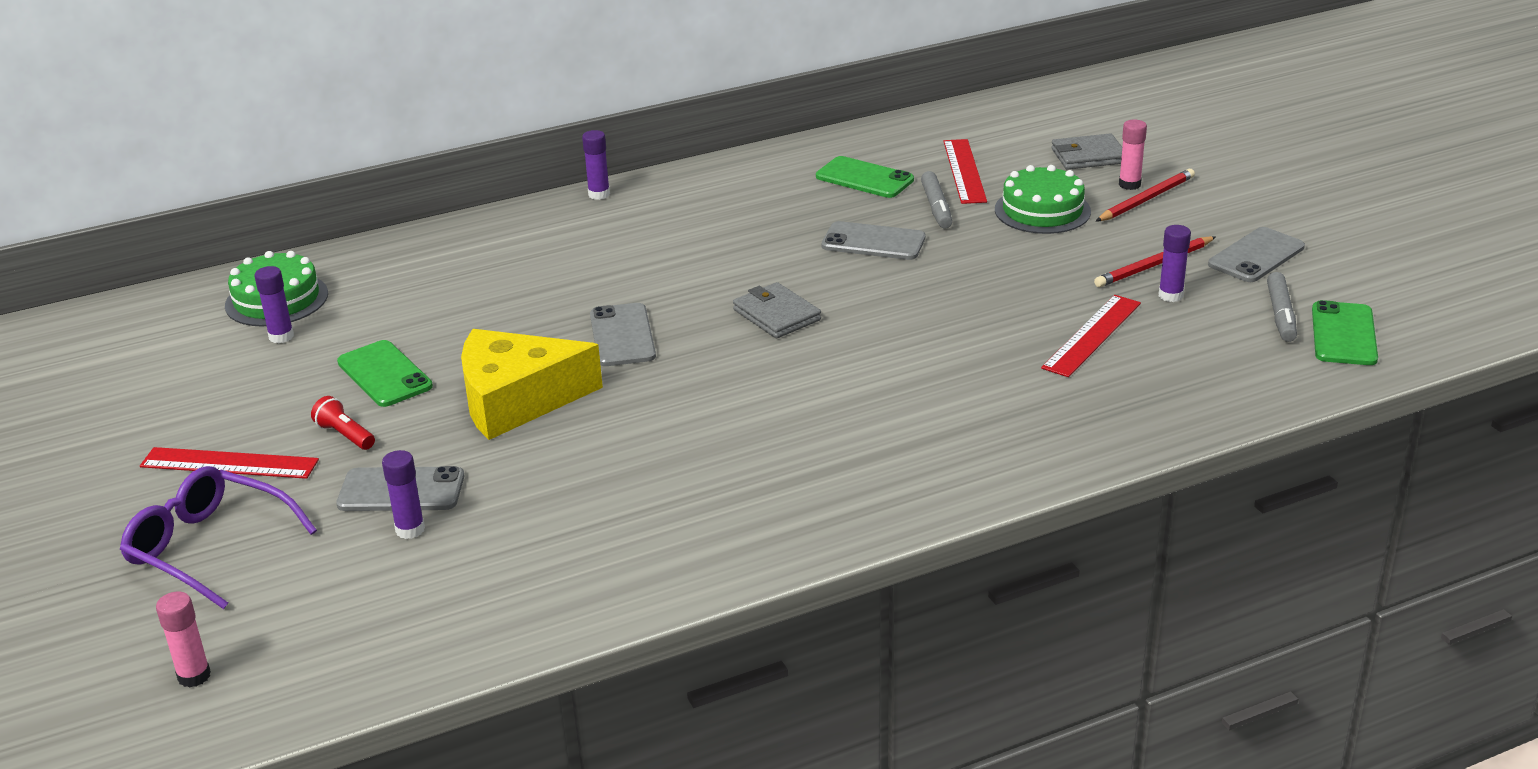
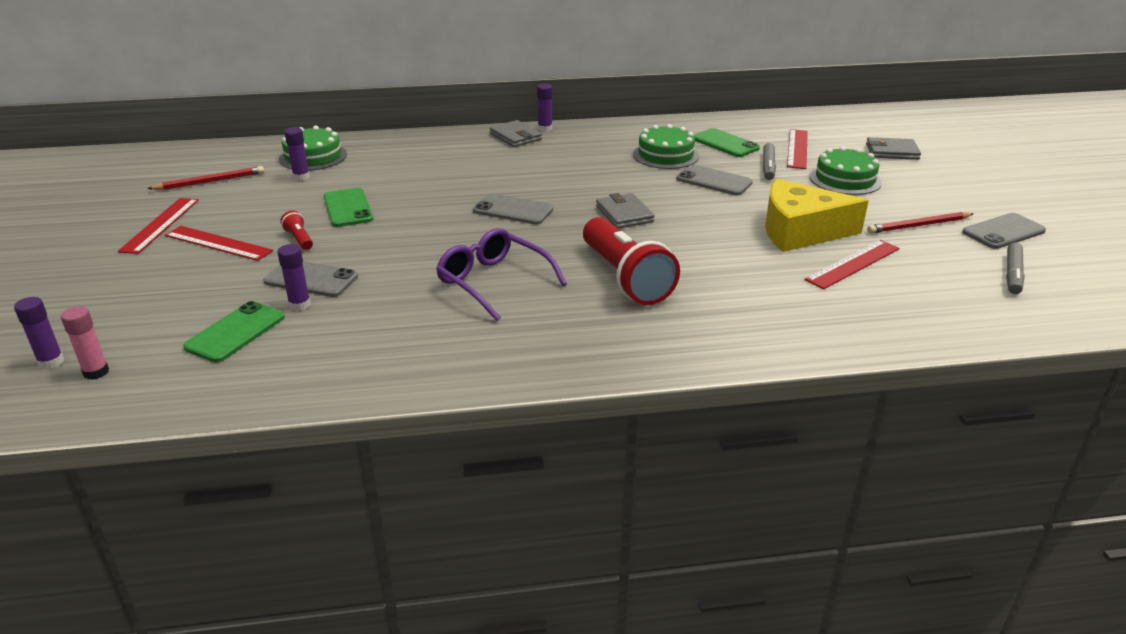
camera: 15 degrees right, 0 degrees up
purple glasses [120,466,317,609] -> purple glasses moved to [436,228,567,321]
yellow cheese [461,329,603,440] -> yellow cheese moved to [765,179,869,252]
grey phone [590,303,656,366] -> grey phone turned 75 degrees counterclockwise [473,194,553,225]
red pencil [1096,169,1195,221] -> red pencil moved to [147,166,264,190]
pink glue stick [1119,120,1147,190] -> none
purple glue stick [1159,225,1191,302] -> purple glue stick moved to [14,297,64,369]
green phone [1312,300,1378,365] -> green phone moved to [183,301,285,362]
none -> red ruler [118,198,199,254]
none -> grey wallet [490,120,542,147]
none -> red flashlight [583,217,680,305]
none -> green cake [633,124,699,169]

